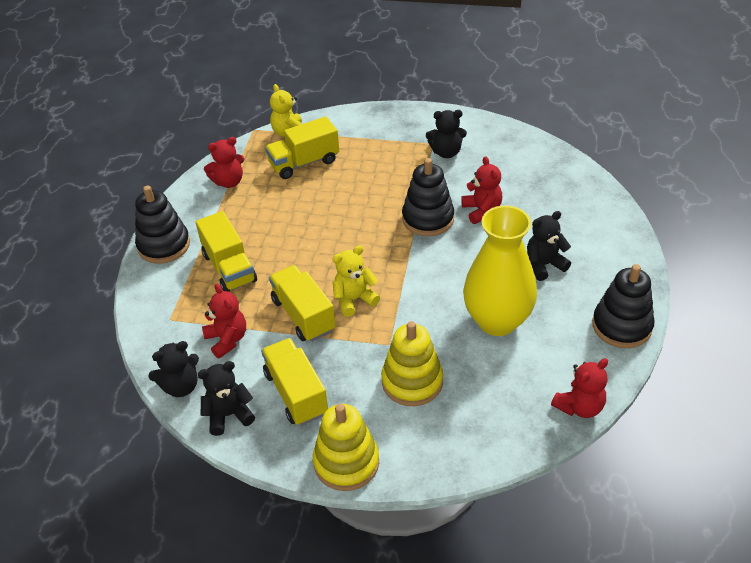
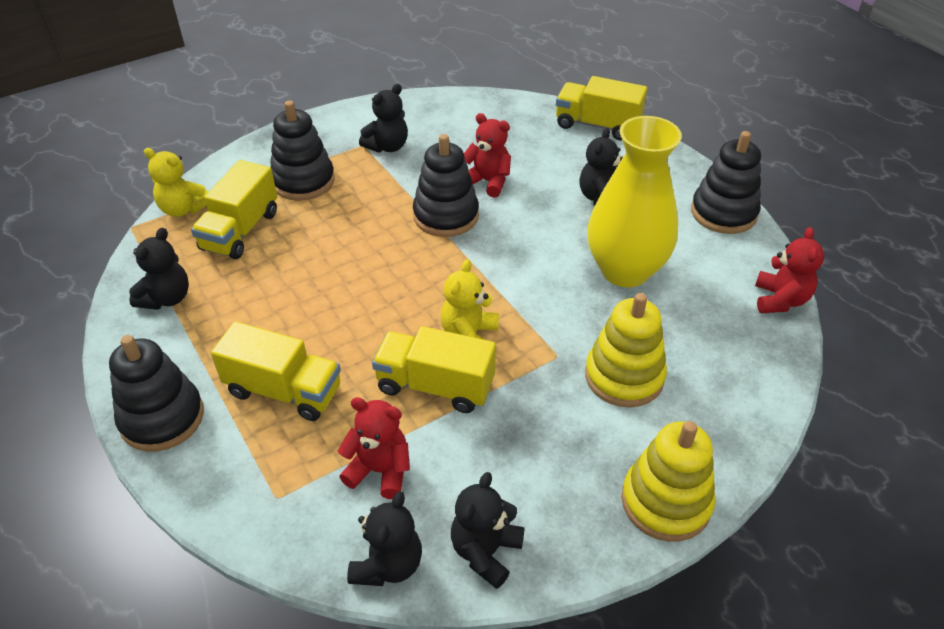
camera: 45 degrees left, 0 degrees up
red teddy bear [204,137,244,188] -> black teddy bear [129,228,189,310]
yellow truck [261,338,328,426] -> yellow truck moved to [556,76,647,140]
none -> black stacking toy [270,100,335,201]

